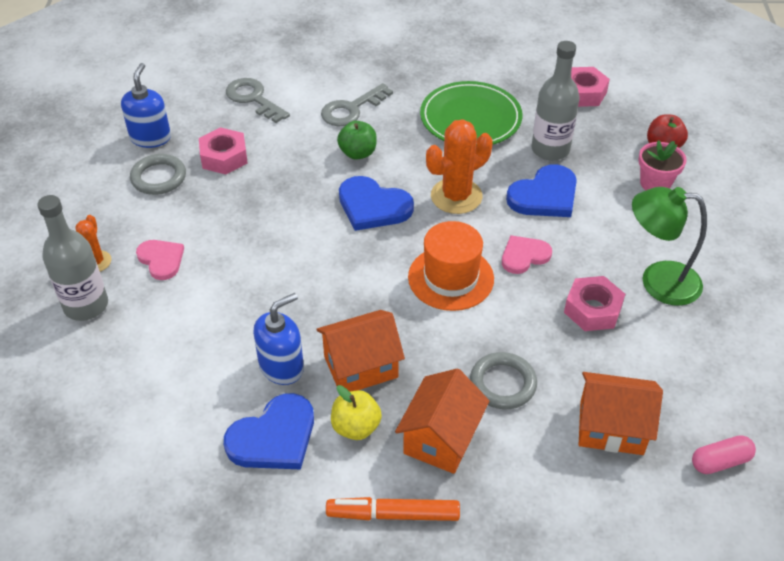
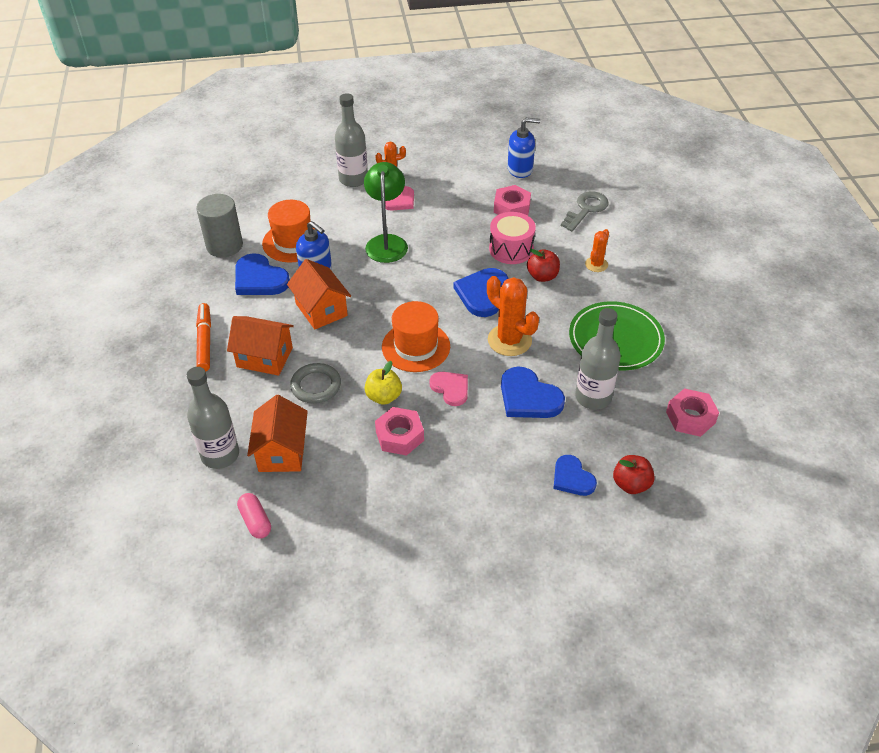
camera: 80 degrees right, 0 degrees up
grey ring [130,154,186,195] -> none
grey key [321,83,393,126] -> orange cactus [585,229,609,272]
yellow apple [331,385,382,440] -> yellow apple moved to [365,361,402,405]
green apple [337,121,377,160] -> red apple [527,249,560,282]
green lamp [632,187,707,306] -> green lamp moved to [364,162,408,263]
pink flower pot [638,140,687,190] -> blue heart [553,455,597,496]
none -> grey bottle [187,367,239,469]
none -> grey cylinder [196,194,243,257]
none -> orange hat [262,200,316,262]
none -> pink drum [489,212,536,264]

